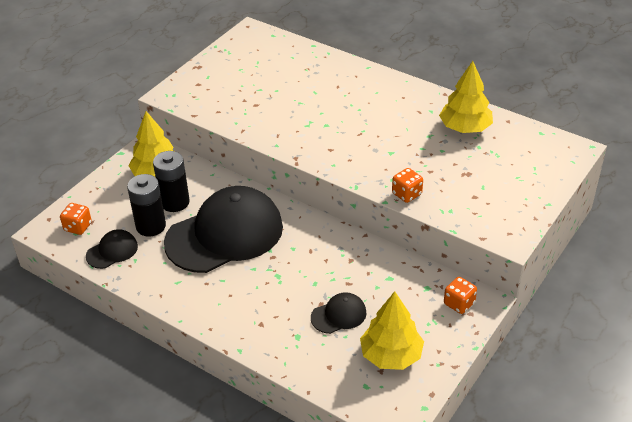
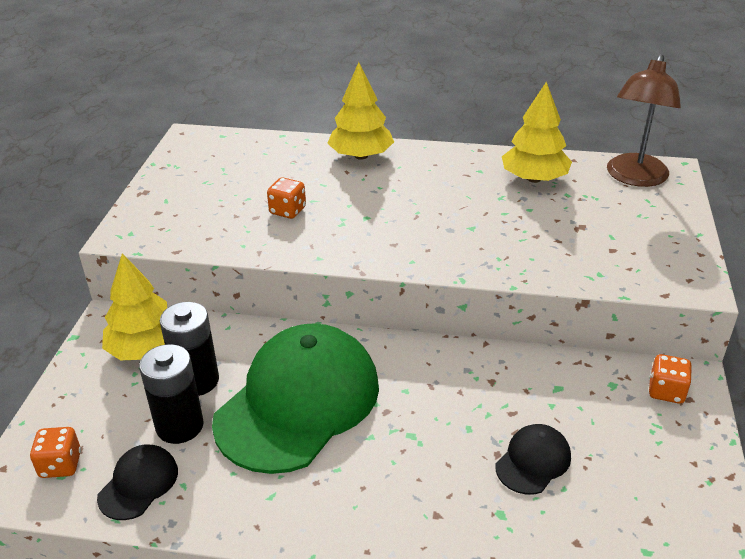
camera: 25 degrees left, 5 degrees down
black cap [164,186,283,273] -> green cap [212,323,379,474]
yellow tree [360,291,424,370] -> yellow tree moved to [327,62,394,160]
orange dice [392,168,423,203] -> orange dice moved to [267,177,306,219]
none -> brown lamp [607,54,681,187]

